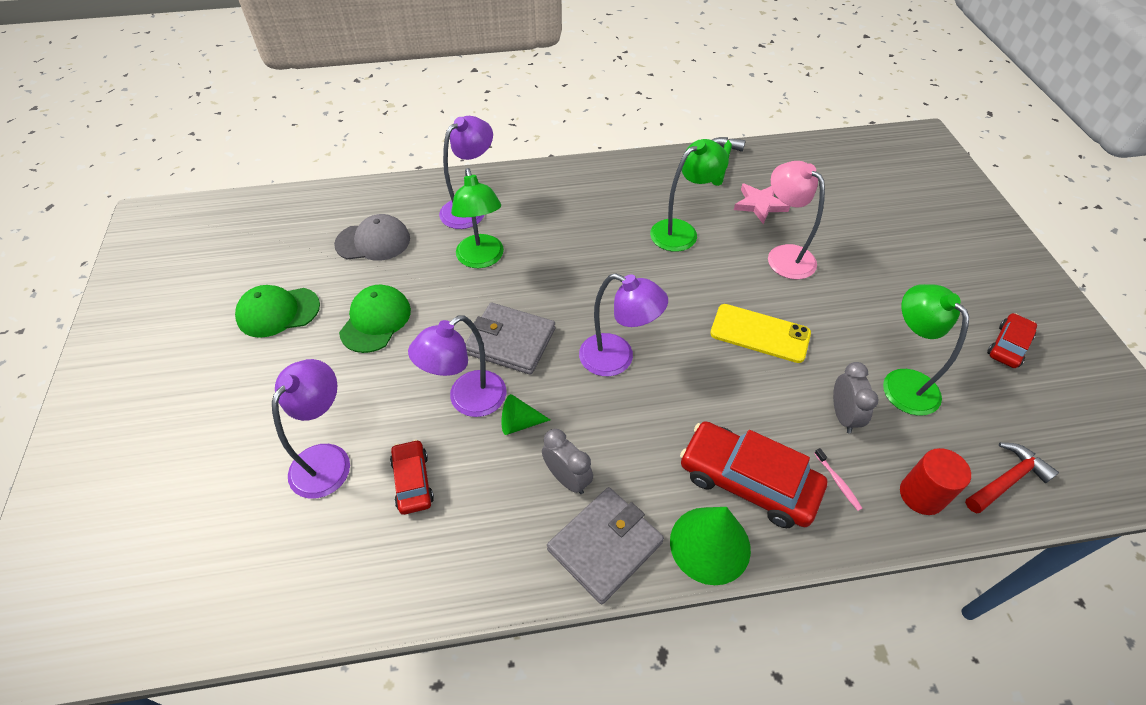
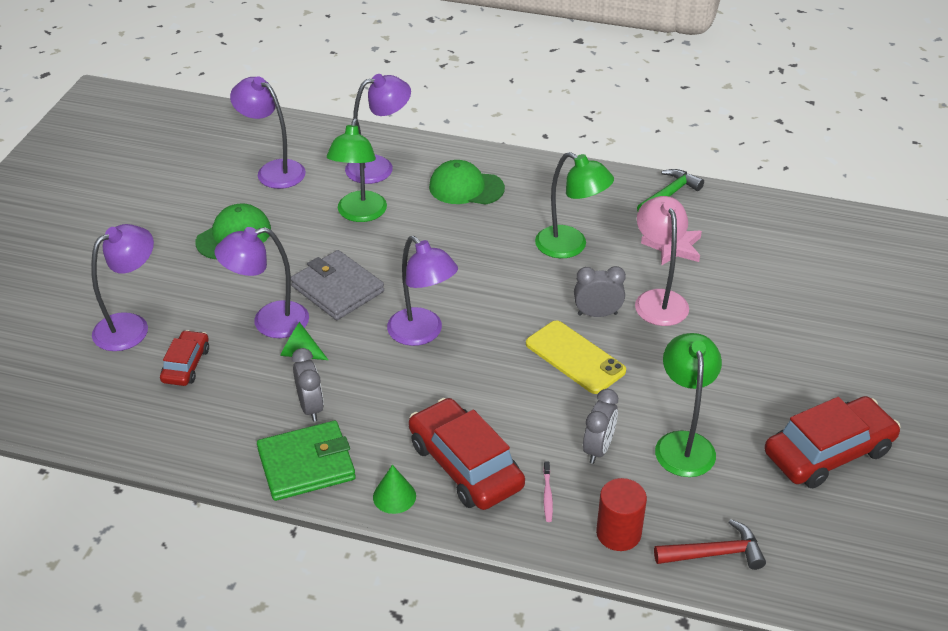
camera: 25 degrees right, 10 degrees down
green cap [235,285,320,338] -> green cap moved to [429,160,505,204]
grey cap [334,214,410,261] -> purple lamp [230,76,306,189]
grey wallet [547,487,664,604] -> green wallet [257,421,356,501]
green lamp [650,139,729,252] -> green lamp turned 45 degrees clockwise [535,152,614,258]
green cone [670,507,751,585] -> green cone [373,465,416,514], size x0.56
red car [987,313,1037,368] -> red car [764,396,901,488], size x1.80
none -> grey clock [574,266,626,317]

